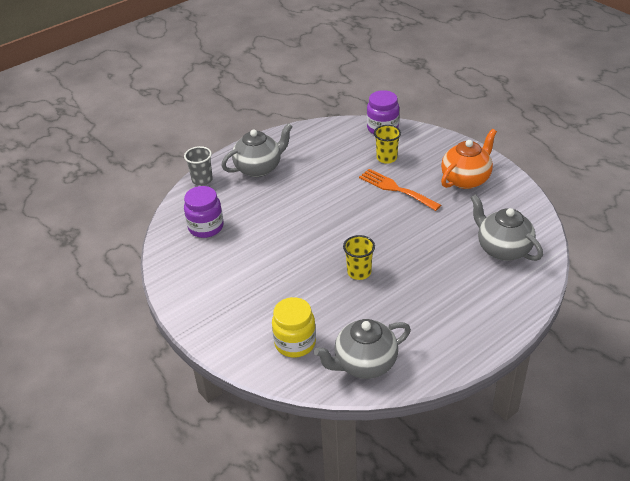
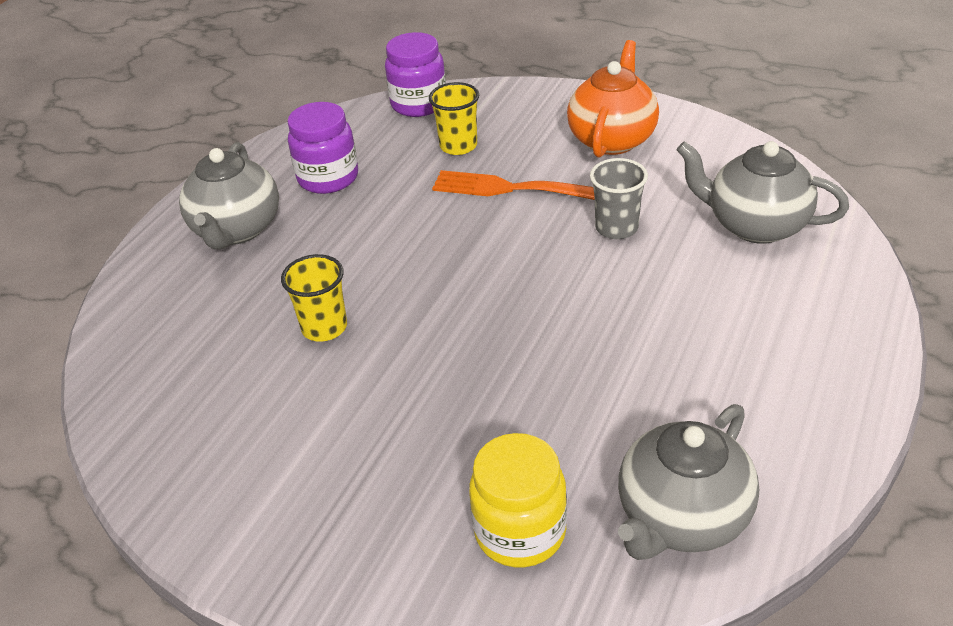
camera: 25 degrees left, 0 degrees up
grey cup [184,146,213,186] -> grey cup moved to [590,158,648,239]
purple jar [184,186,223,238] -> purple jar moved to [287,102,358,194]
grey teapot [221,123,293,177] -> grey teapot turned 150 degrees clockwise [179,142,279,249]
yellow cup [343,235,375,280] -> yellow cup moved to [281,254,347,342]

